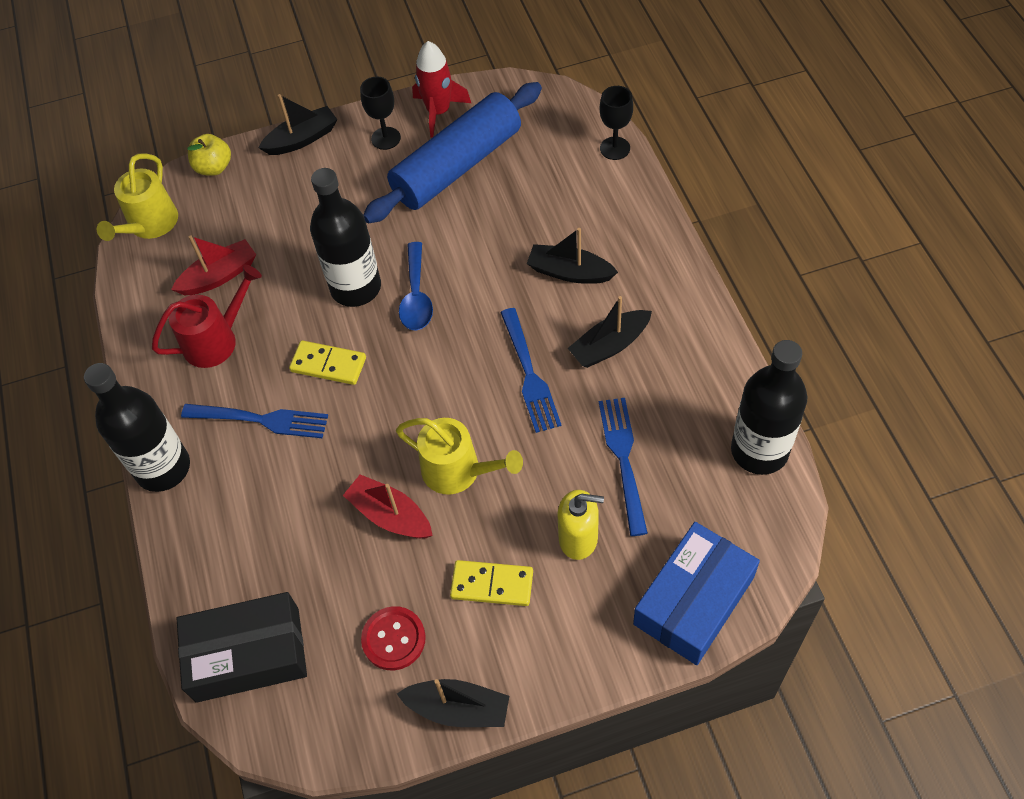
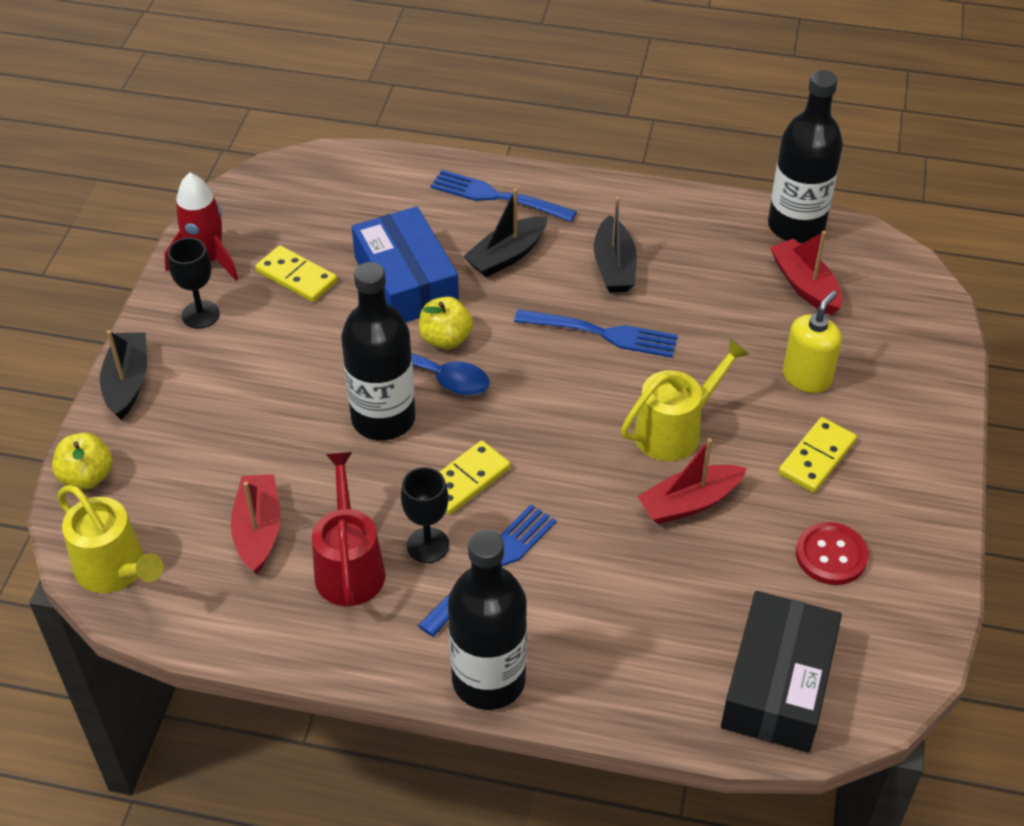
camera: 65 degrees left, 10 degrees down
blue rolling pin [363,82,542,223] -> yellow domino [255,245,337,302]
black boat [397,679,509,727] -> none
blue fork [599,398,648,536] -> blue fork moved to [430,170,577,222]
black goblet [600,86,633,160] -> black goblet moved to [401,467,449,563]
blue box [633,522,760,665] -> blue box moved to [352,207,459,322]
none -> yellow apple [419,297,473,349]
none -> red boat [770,231,842,315]

